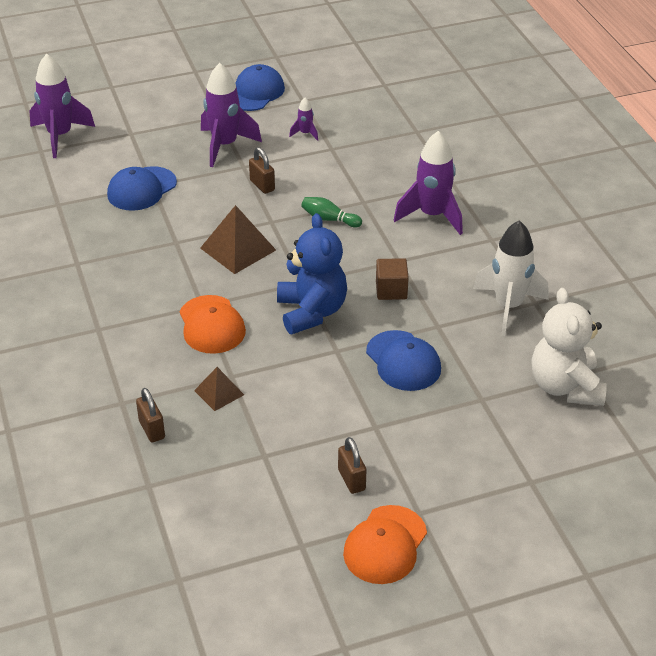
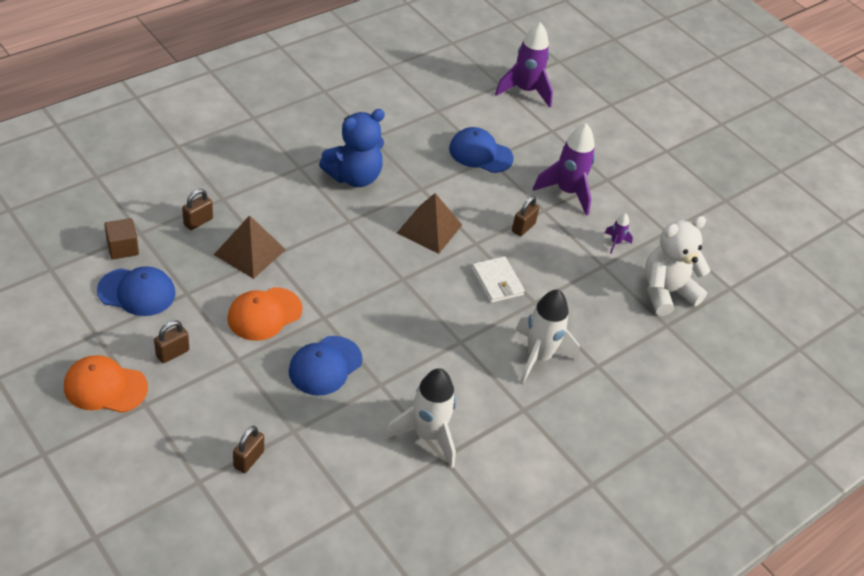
camera: 65 degrees right, 5 degrees up
orange cap [180,295,246,354] -> orange cap moved to [227,287,303,341]
brown pyramid [194,367,244,411] -> brown pyramid [214,215,286,279], size x1.69
blue cap [235,64,285,111] -> blue cap moved to [97,266,176,316]
blue teddy bear [277,213,347,334] -> blue teddy bear moved to [319,109,385,187]
green bowling pin [301,197,362,227] -> white wallet [472,256,525,303]
brown cube [376,258,409,300] -> brown cube moved to [104,218,139,260]
purple rocket [394,131,463,235] -> white rocket [515,289,580,385]
white teddy bear [532,288,607,406] -> white teddy bear moved to [645,216,711,316]
none -> brown padlock [233,426,264,473]

